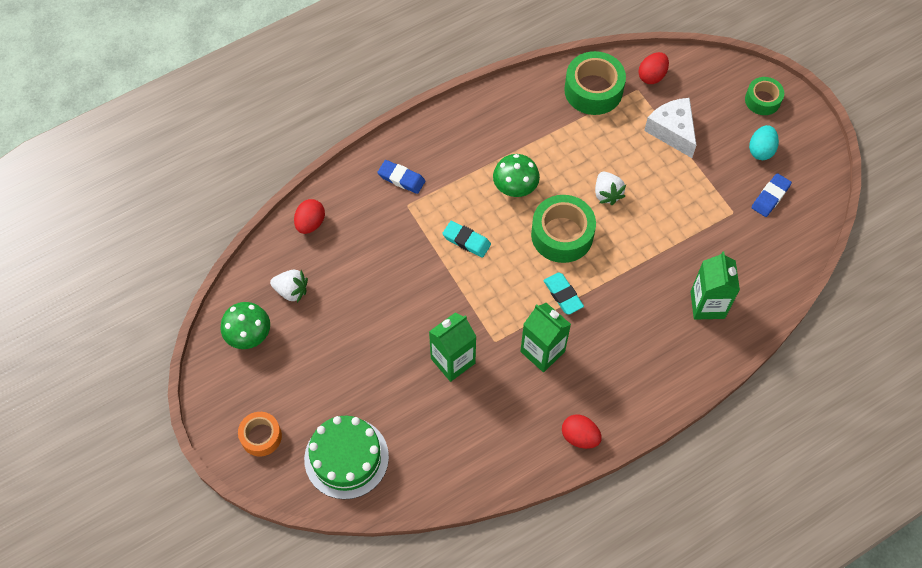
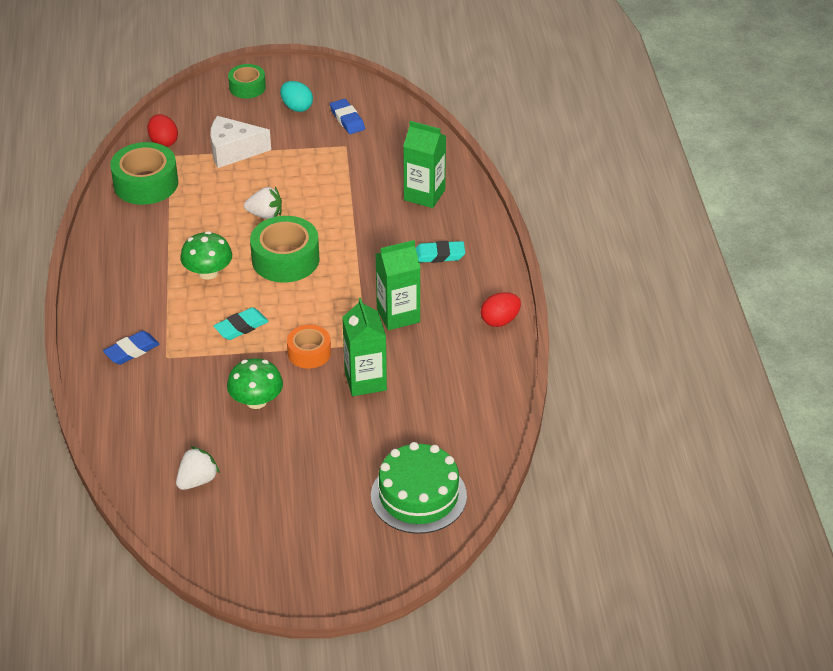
camera: 65 degrees left, 20 degrees down
green mushroom [220,302,270,349] -> green mushroom moved to [227,358,283,409]
orange tape [238,412,282,456] -> orange tape moved to [287,325,331,368]
red egg [294,199,325,234] -> none
turquoise eraser [543,272,584,315] -> turquoise eraser moved to [416,241,465,263]

